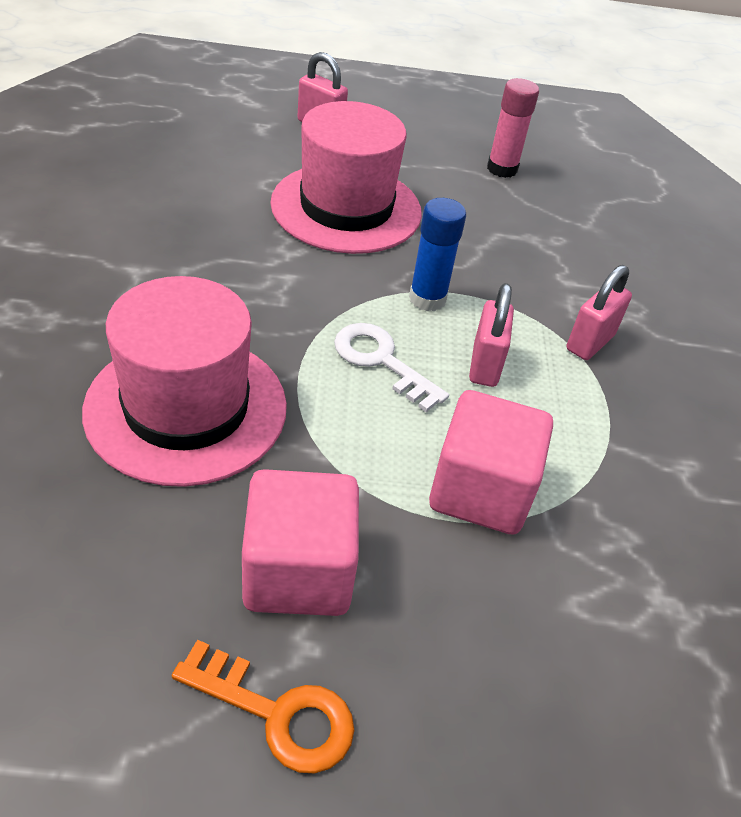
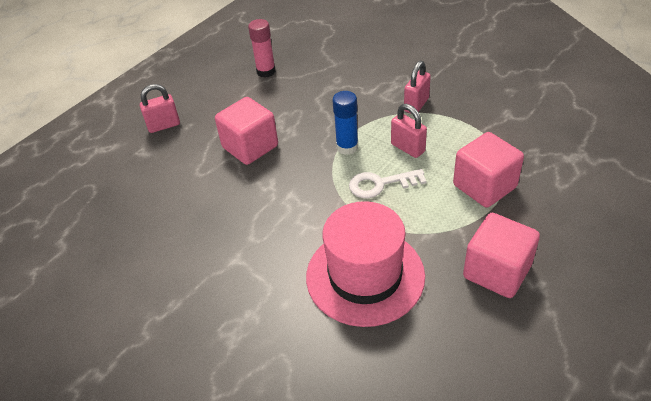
camera: 45 degrees left, 0 degrees up
orange key [172,640,355,774] -> none
pink hat [270,101,422,254] -> pink cube [215,97,278,165]
pink padlock [566,265,632,360] -> pink padlock turned 45 degrees clockwise [404,61,431,114]

